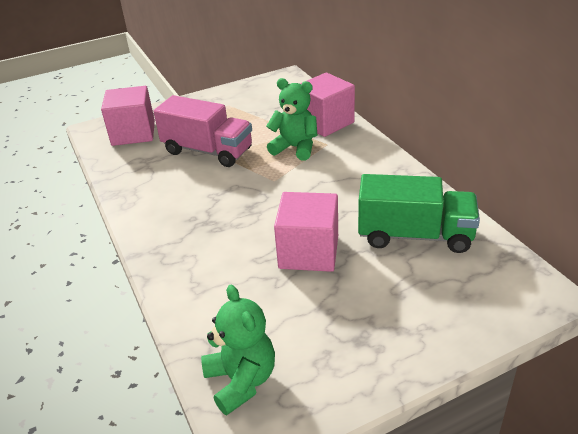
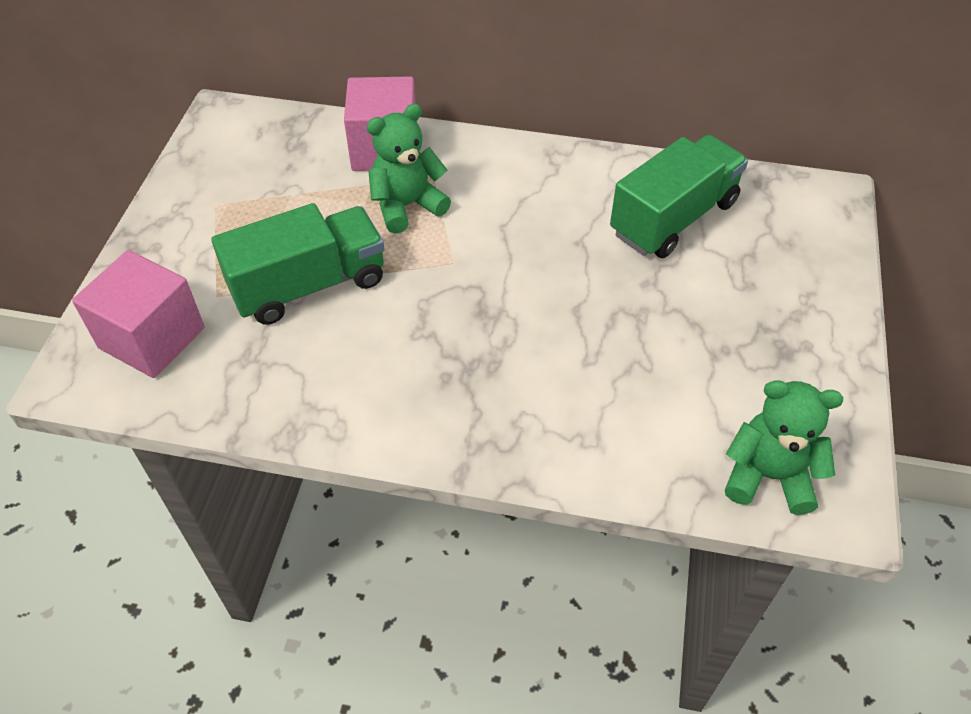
camera: 55 degrees left, 15 degrees up
pink truck [153,95,252,167] -> green truck [211,203,385,325]
pink cube [274,192,338,272] -> none

